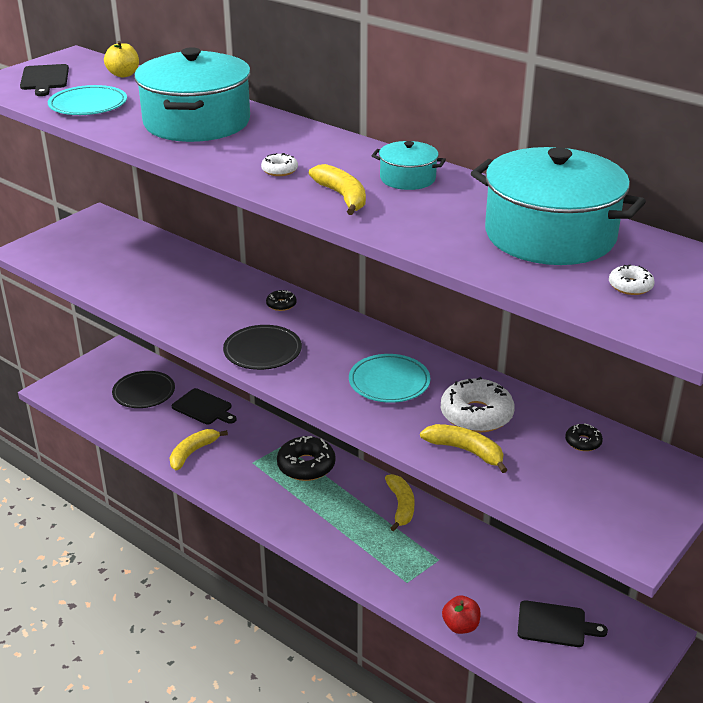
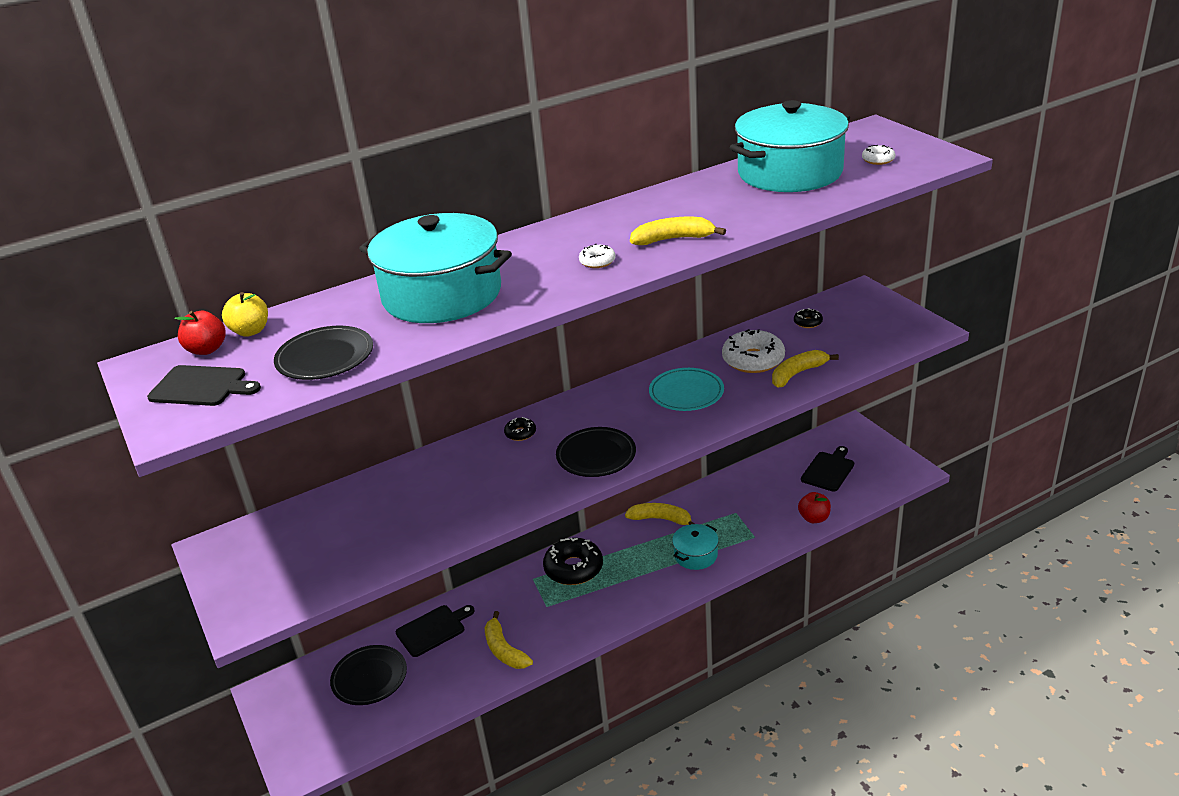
camera: 65 degrees left, 0 degrees up
turquoise plate [48,85,127,115] -> black plate [274,326,373,380]
turquoise pot [372,141,446,190] -> turquoise pot moved to [672,524,719,570]
none -> red apple [175,310,226,355]

